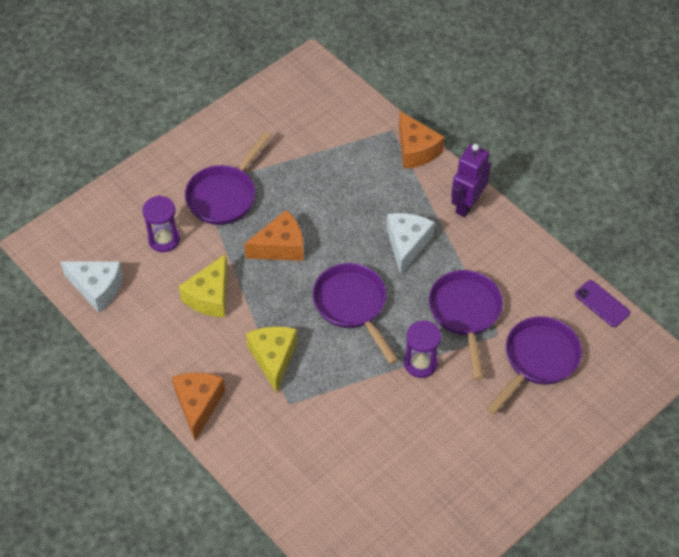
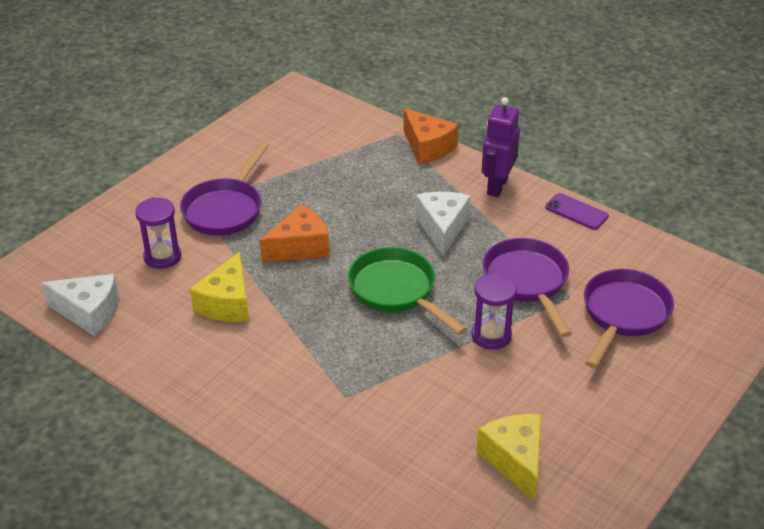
camera: 10 degrees left, 15 degrees down
orange cheese [172,373,225,441] -> none
yellow cheese [246,326,297,393] -> yellow cheese moved to [476,414,542,502]
purple pan [312,263,399,364] -> green pan [348,247,467,335]
purple phone [575,280,630,327] -> purple phone moved to [545,193,609,230]

